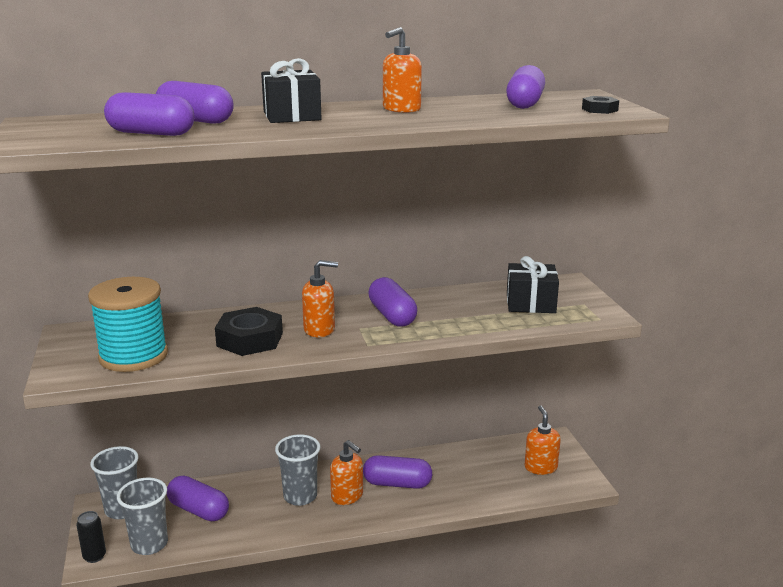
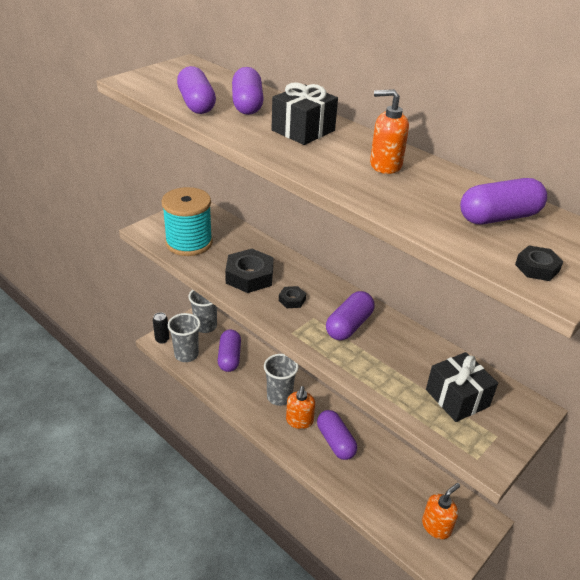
camera: 55 degrees right, 15 degrees up
orange soap dispenser [302,260,338,337] -> black nut [279,286,306,308]

